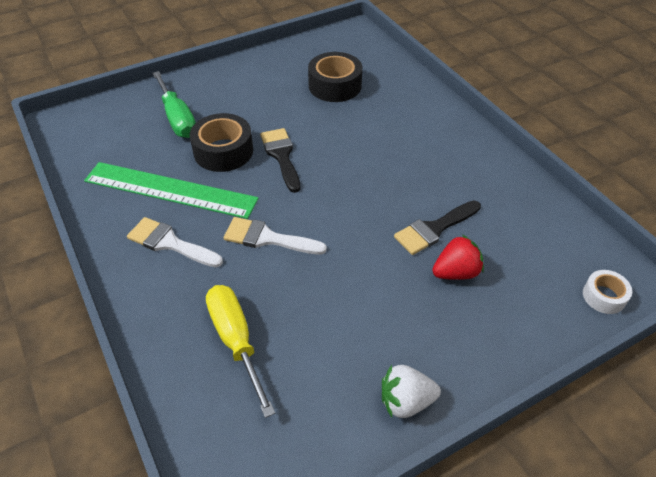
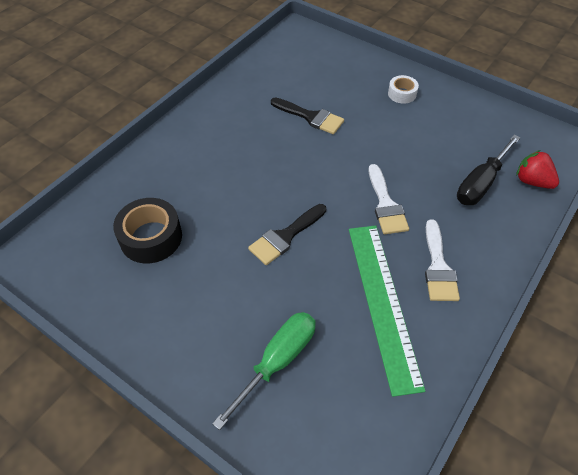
camera: 115 degrees left, 5 degrees up
black tape [190,113,253,172] -> none
yellow screwdriver [206,285,275,418] -> black screwdriver [457,135,520,205]
white strawberry [382,365,441,418] -> none
red strawberry [432,235,484,280] -> red strawberry moved to [516,150,559,189]
white tape [583,270,632,314] -> white tape moved to [388,75,419,104]

